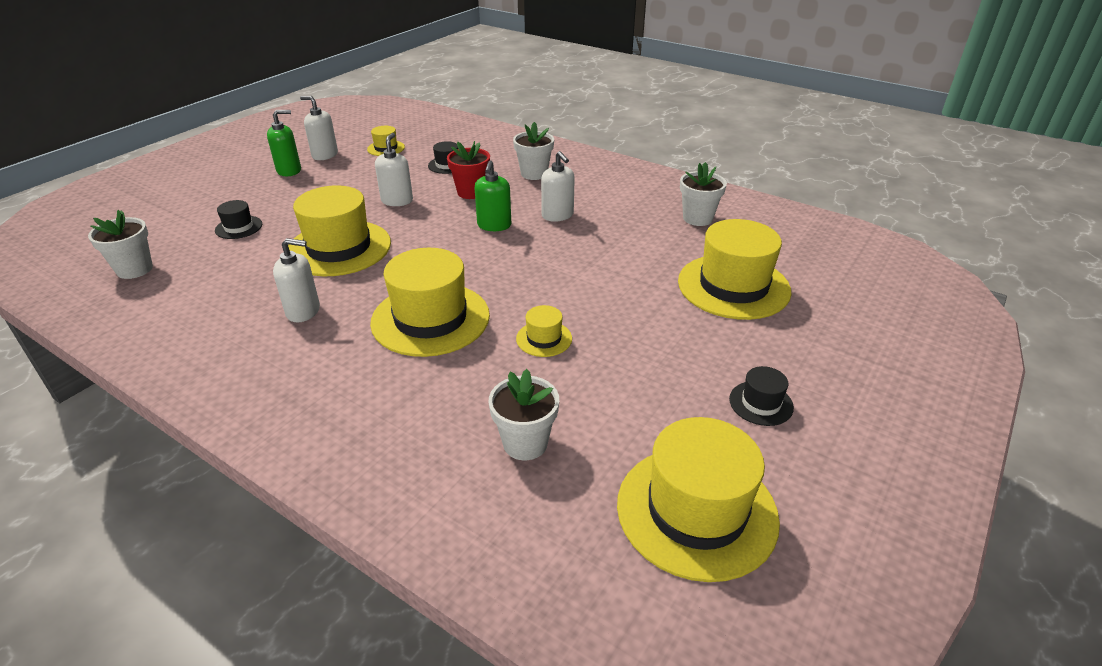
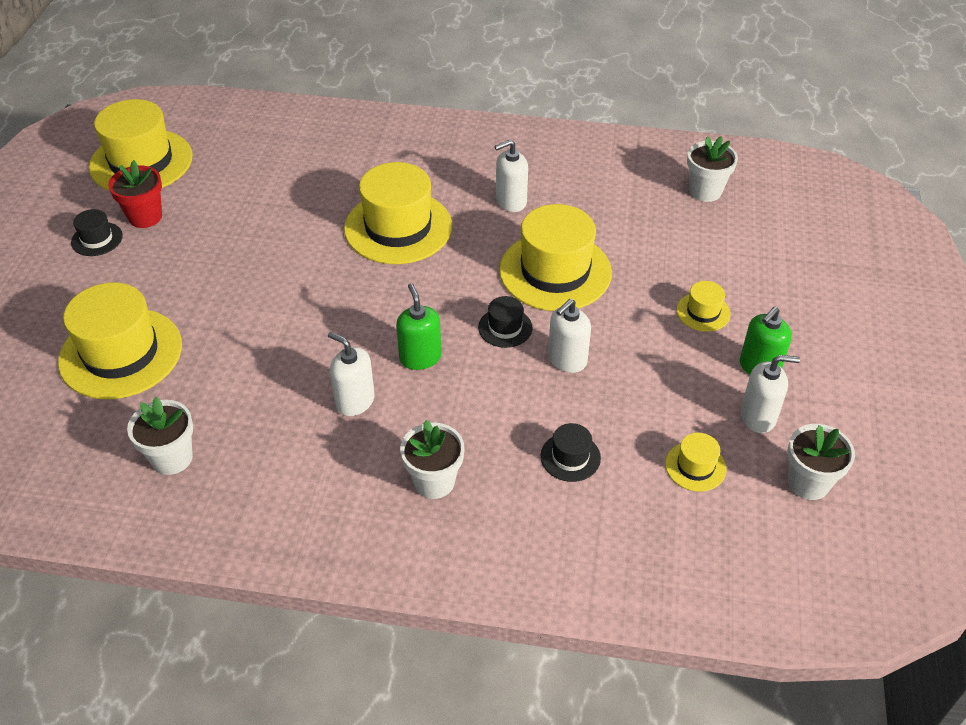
camera: 155 degrees right, 10 degrees up
black hat [215,200,262,239] -> black hat moved to [478,296,533,348]
white soap dispenser [375,133,413,206] -> white soap dispenser turned 60 degrees clockwise [548,299,591,373]
red flower pot [447,141,490,199] -> red flower pot moved to [108,160,162,228]
white flower pot [488,369,559,460] -> white flower pot moved to [788,424,855,500]
yellow hat [516,305,572,357] -> yellow hat moved to [677,281,730,332]

